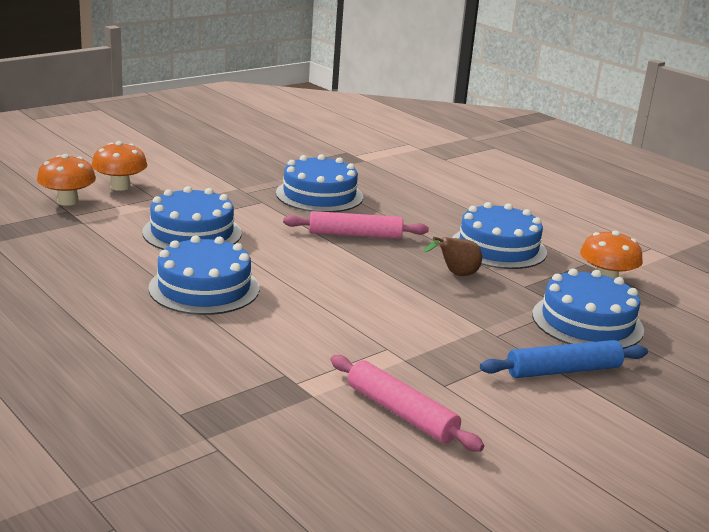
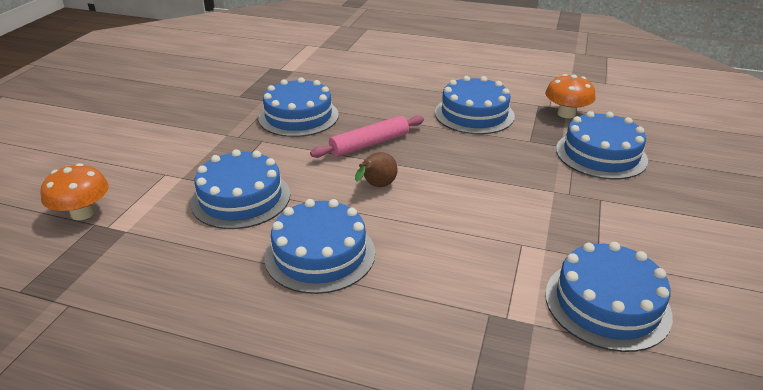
camera: 30 degrees left, 10 degrees up
orange mushroom [92,141,147,191] -> none
pink rolling pin [330,355,484,452] -> blue cake [545,242,673,352]
brown pear [424,237,482,276] -> brown pear moved to [355,152,398,187]
blue rolling pin [480,340,648,378] -> none

